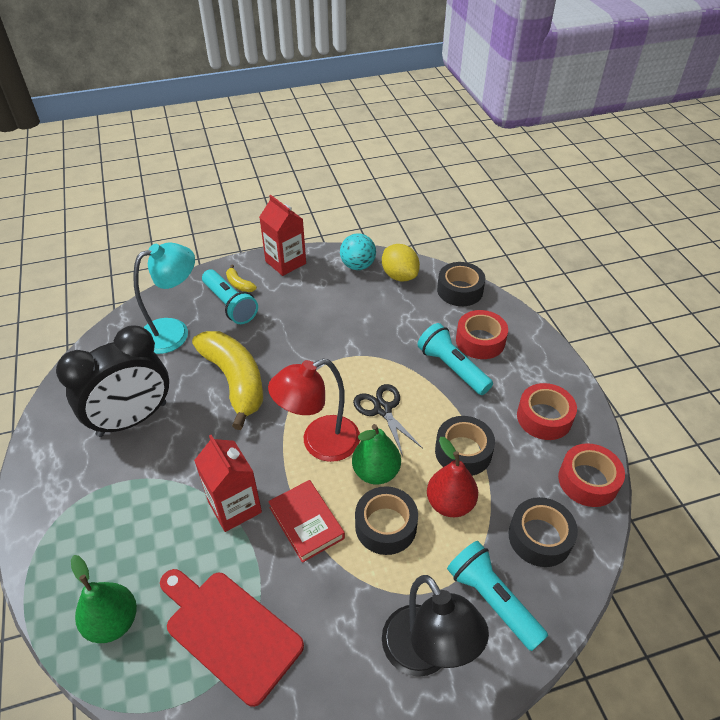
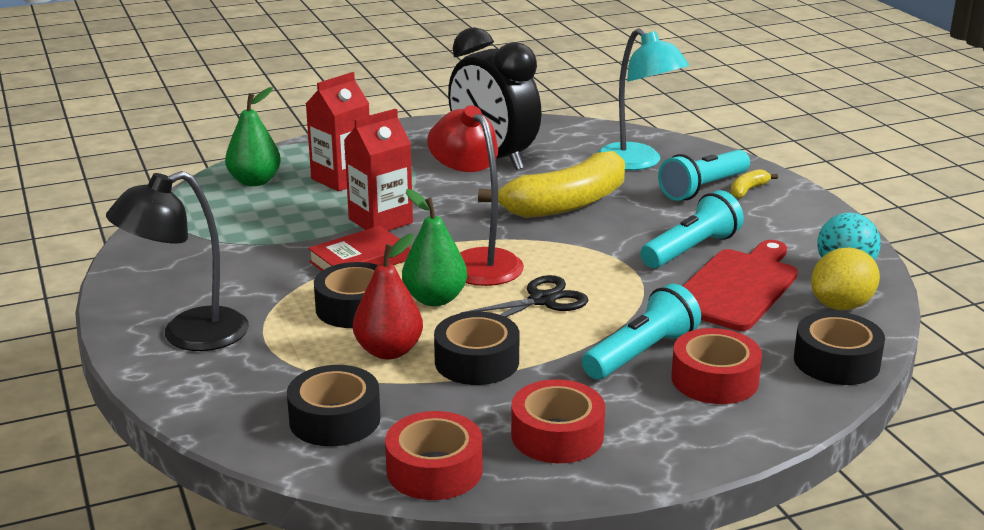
camera: 85 degrees right, 20 degrees down
red cutting board [160,569,304,707] -> red cutting board moved to [683,240,798,331]
red carton [260,195,306,276] -> red carton moved to [306,72,369,191]
turquoise flashlight [447,541,548,651] -> turquoise flashlight moved to [641,190,744,268]

